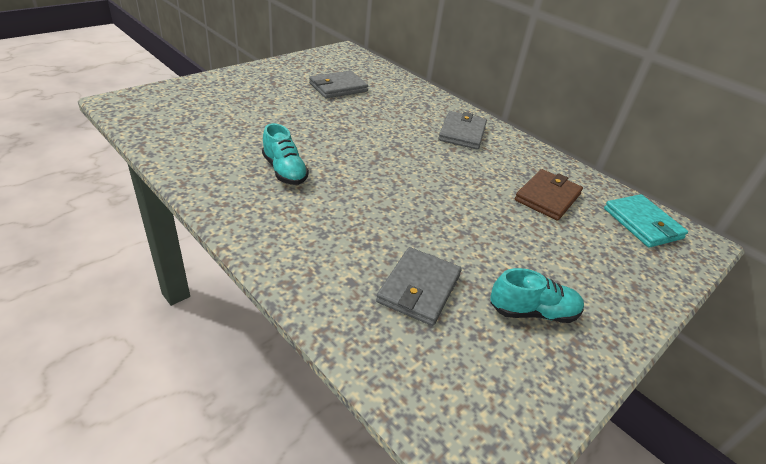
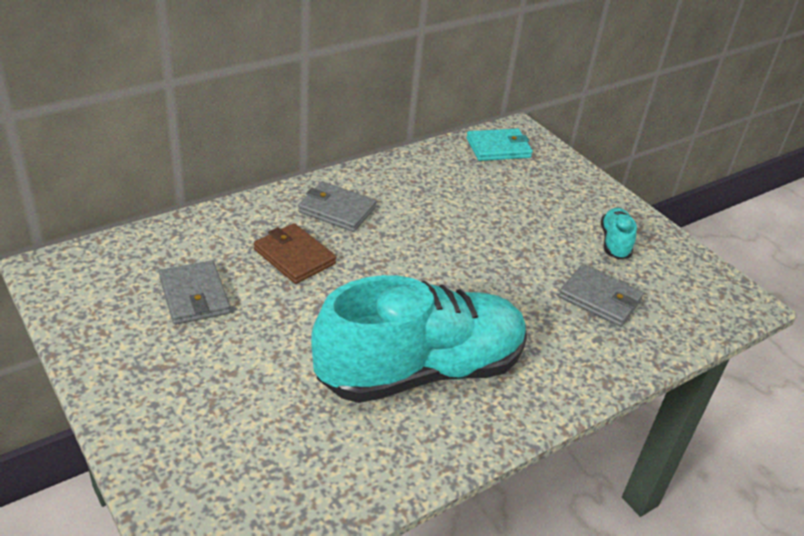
camera: 80 degrees left, 0 degrees up
turquoise shoe [262,123,309,185] -> turquoise shoe [311,275,527,403], size x2.45
brown wallet [515,169,583,221] -> brown wallet moved to [254,223,336,284]

